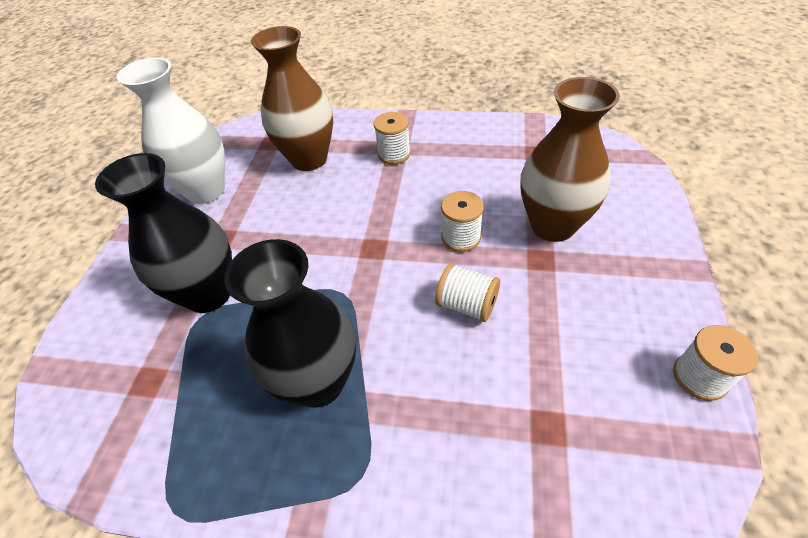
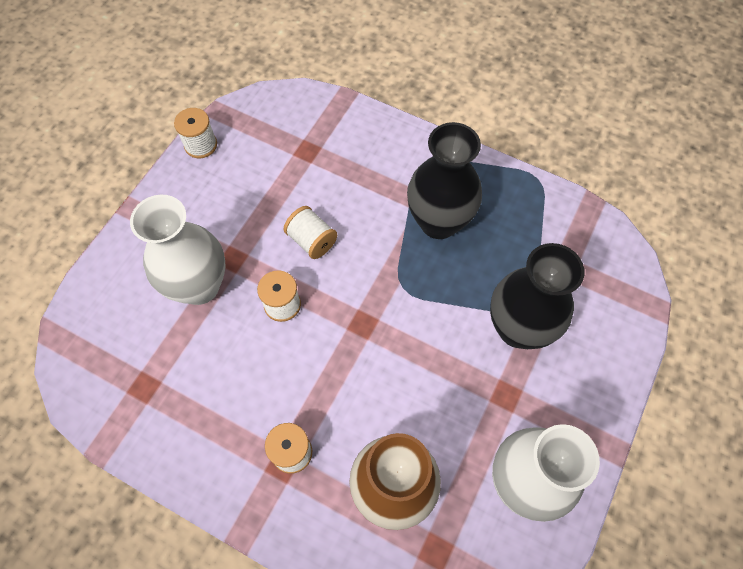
camera: 165 degrees left, 15 degrees up
brown vase [521,77,620,242] -> white vase [130,195,226,305]

